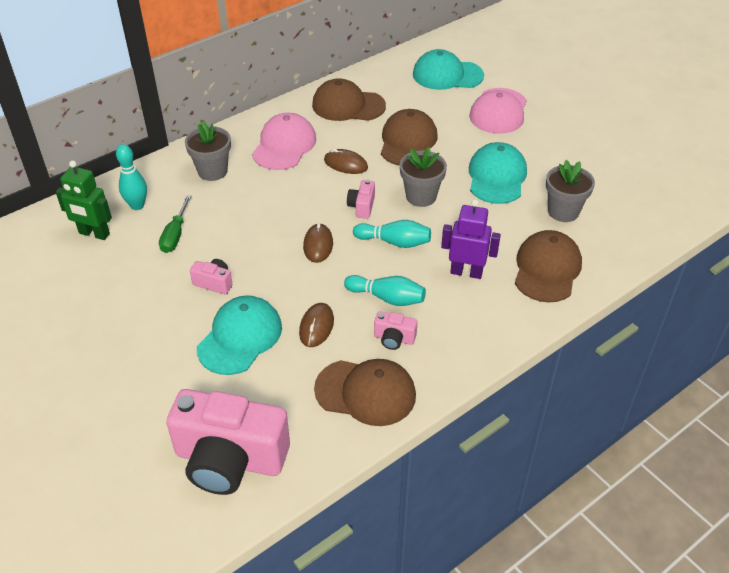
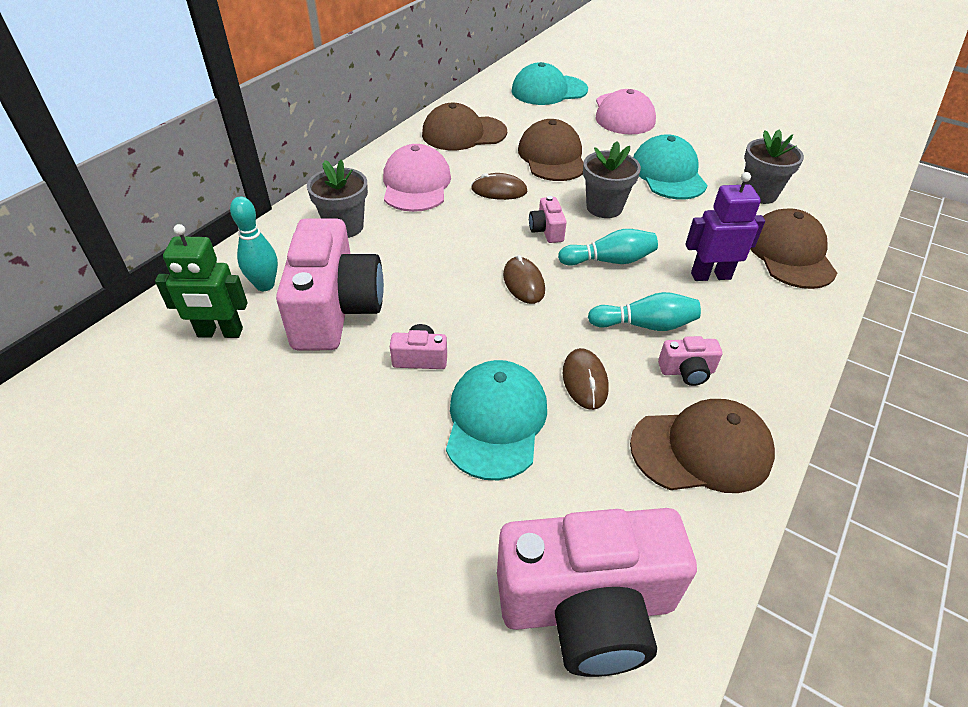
camera: 20 degrees left, 0 degrees up
green screwdriver [159,195,191,253] -> pink camera [276,218,384,350]

